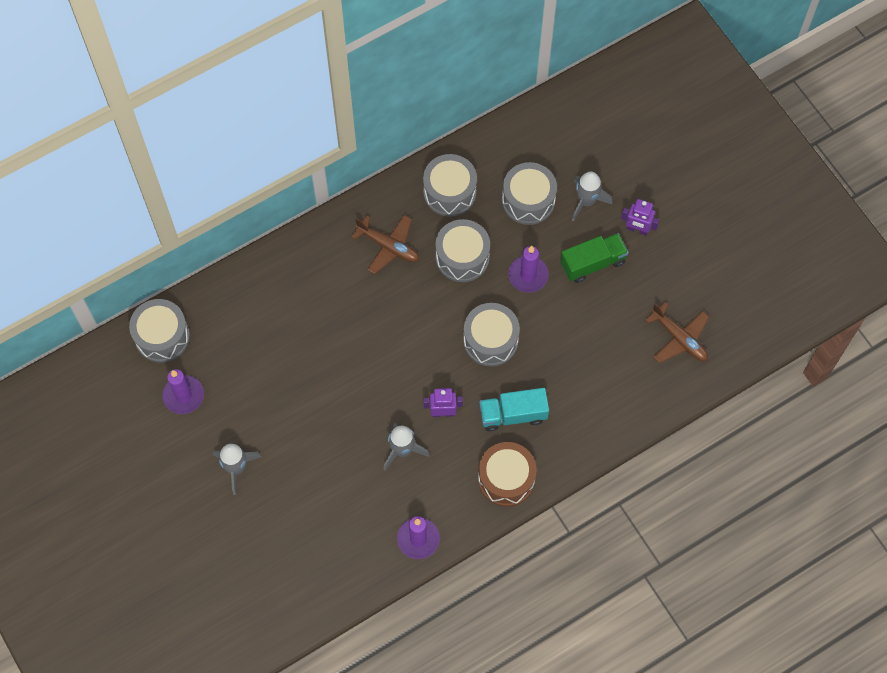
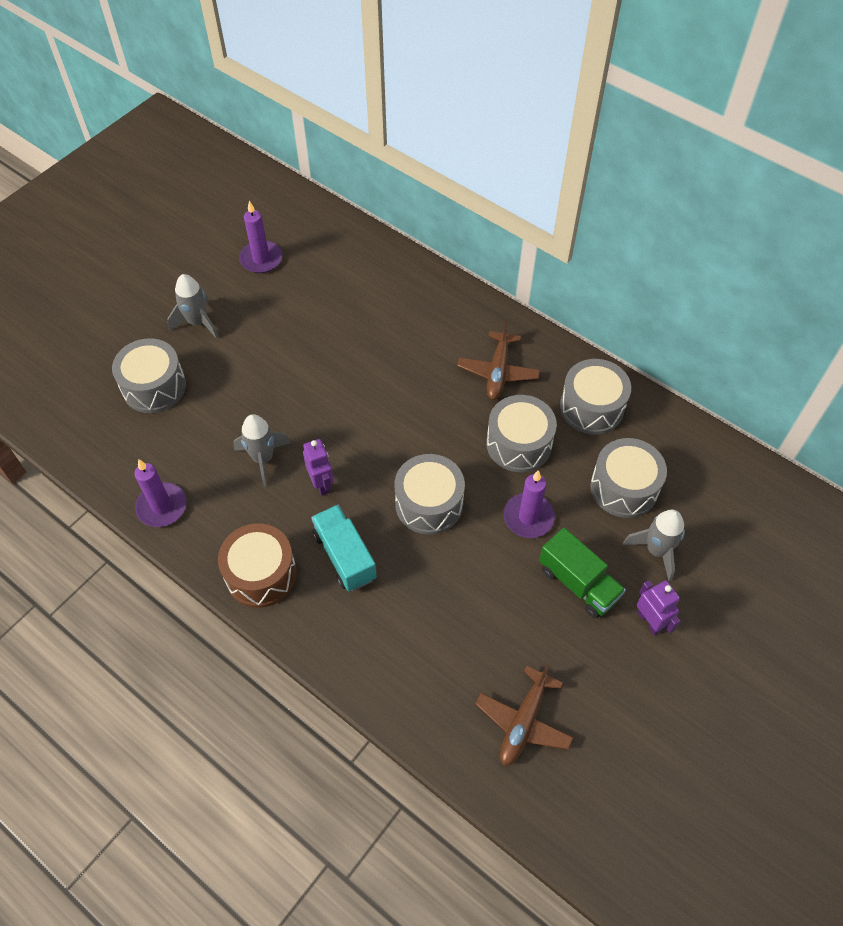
camera: 70 degrees right, 10 degrees down
grey drum [129,299,190,363] -> grey drum moved to [112,338,186,413]
purple robot [621,199,659,236] -> purple robot turned 150 degrees clockwise [637,580,681,635]

